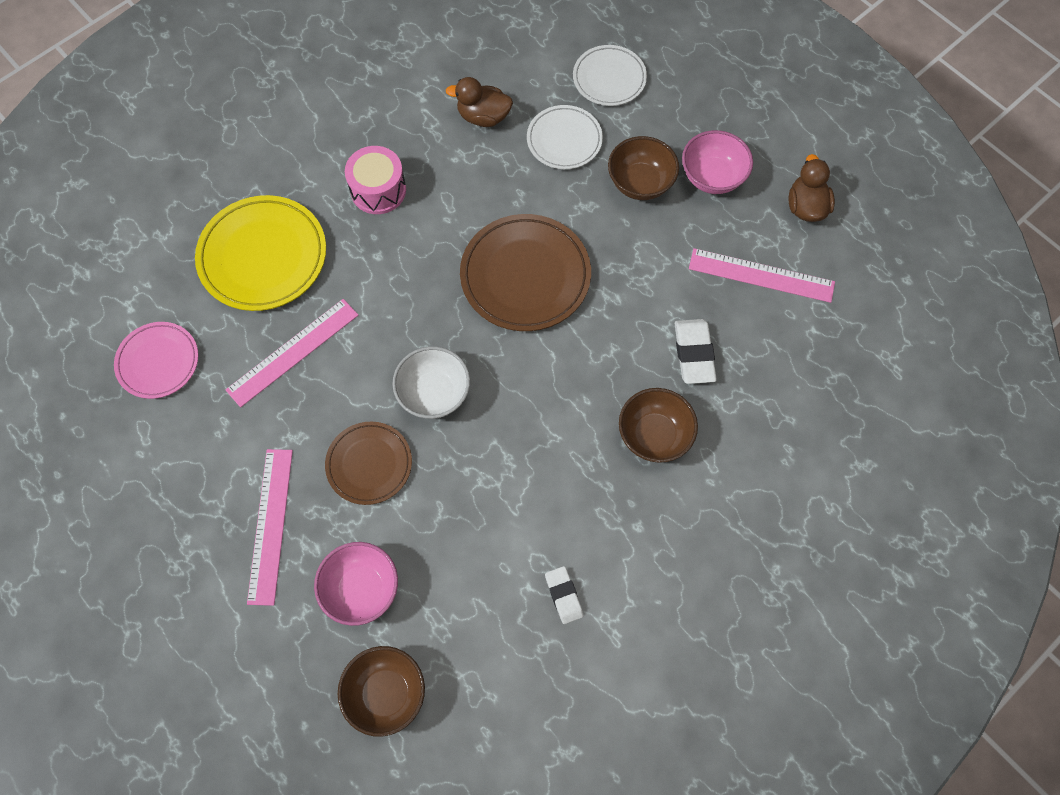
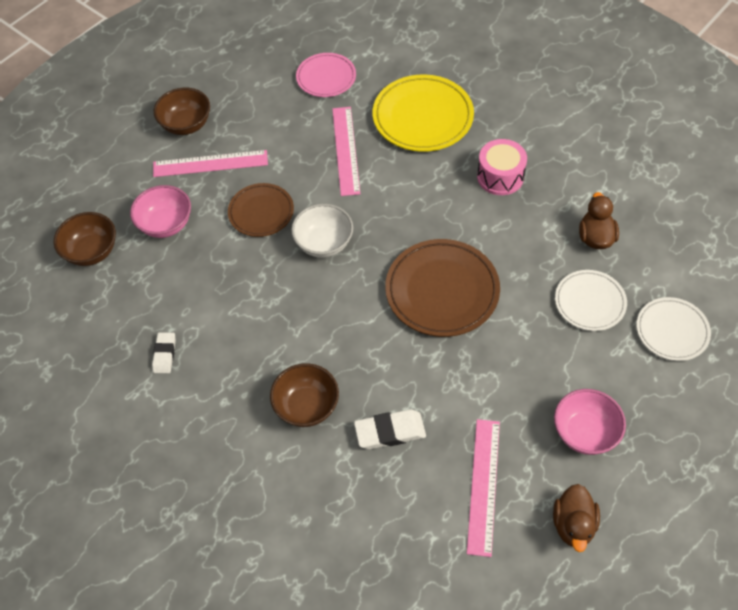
camera: 85 degrees right, 10 degrees down
pink ruler [226,299,358,407] -> pink ruler turned 45 degrees clockwise [332,107,360,196]
white eraser [545,566,584,624] -> white eraser turned 60 degrees counterclockwise [152,332,176,373]
brown bowl [608,136,679,200] -> brown bowl moved to [154,88,210,135]
brown duck [788,154,835,222] -> brown duck turned 105 degrees clockwise [553,484,600,552]

